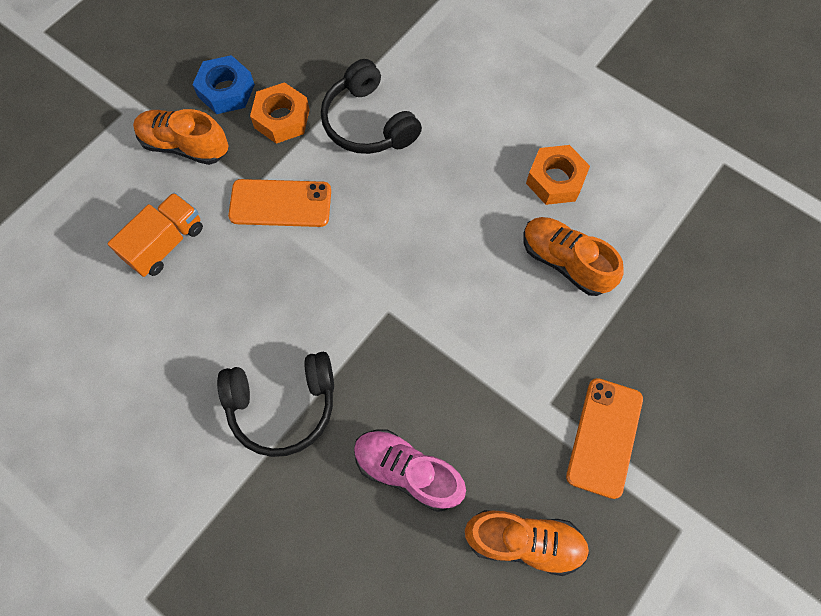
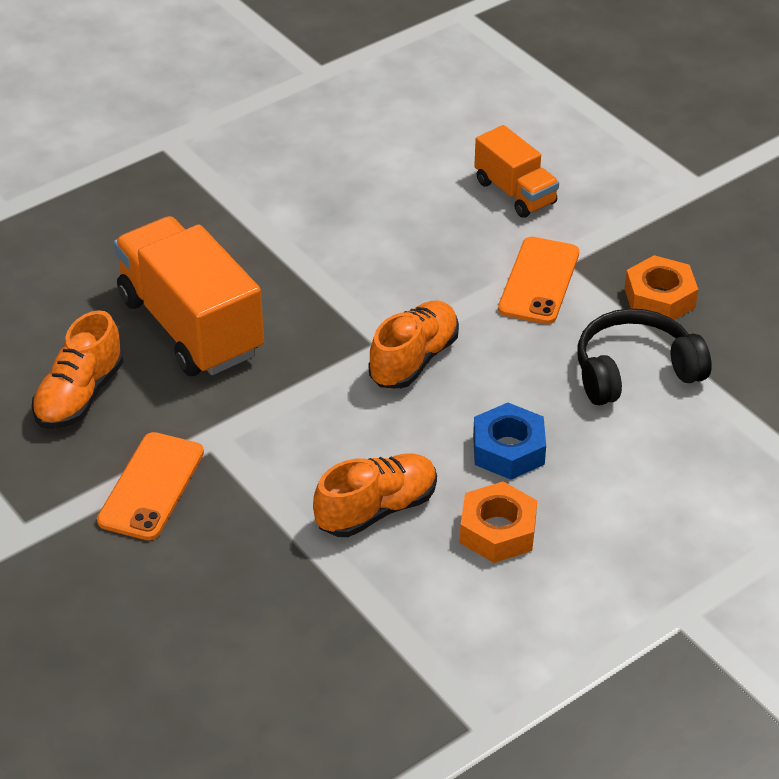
camera: 105 degrees right, 25 degrees down
orange shoe [133,109,229,165] -> orange shoe moved to [369,300,459,389]
blue nut [192,55,255,114] -> blue nut moved to [473,403,546,480]
black headphones [217,352,334,457] -> none
pink shoe [354,430,466,512] -> orange truck [114,216,264,376]
orange phone [566,378,643,499] -> orange phone turned 75 degrees clockwise [97,432,204,540]

